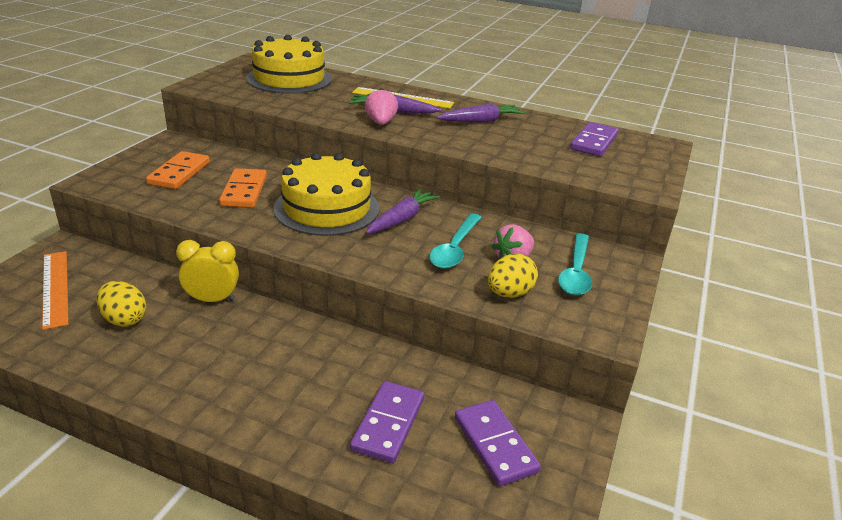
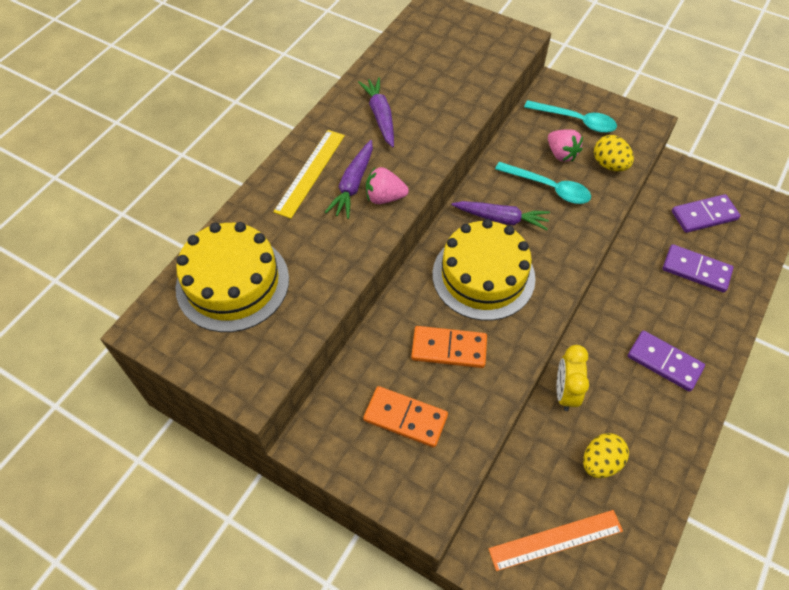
camera: 80 degrees left, 25 degrees up
purple carrot [366,189,440,234] -> purple carrot turned 150 degrees clockwise [452,201,550,230]
purple domino [570,122,619,156] -> purple domino moved to [628,331,705,392]

